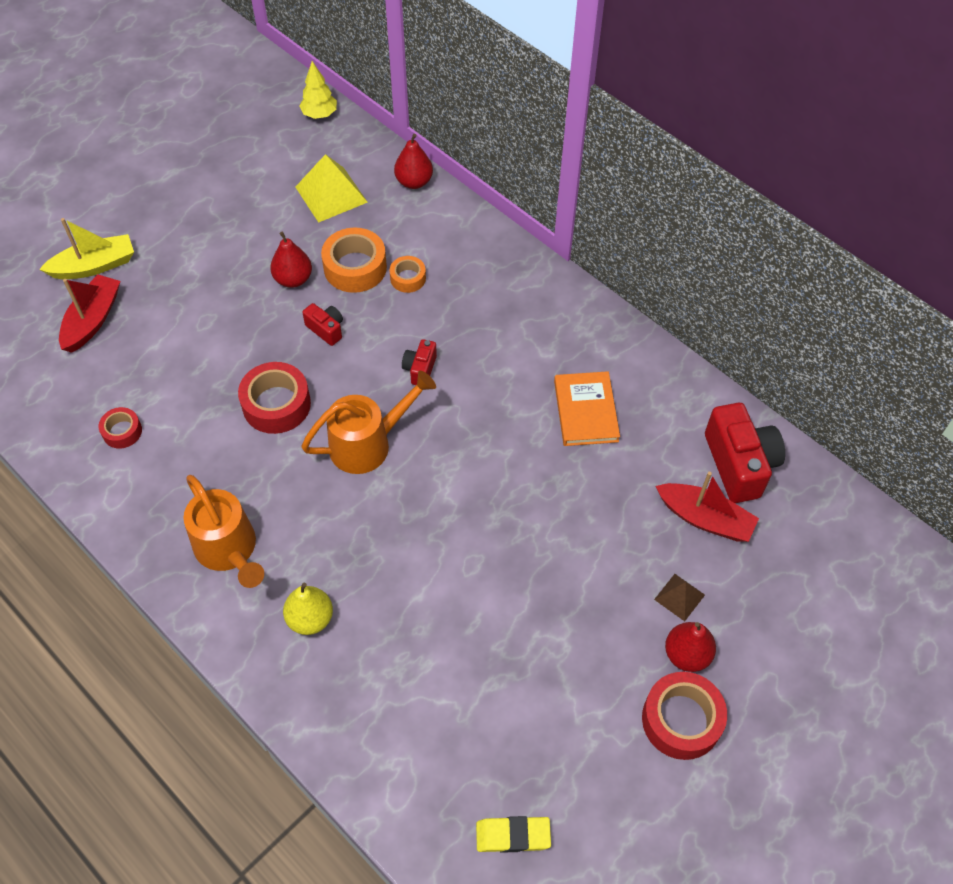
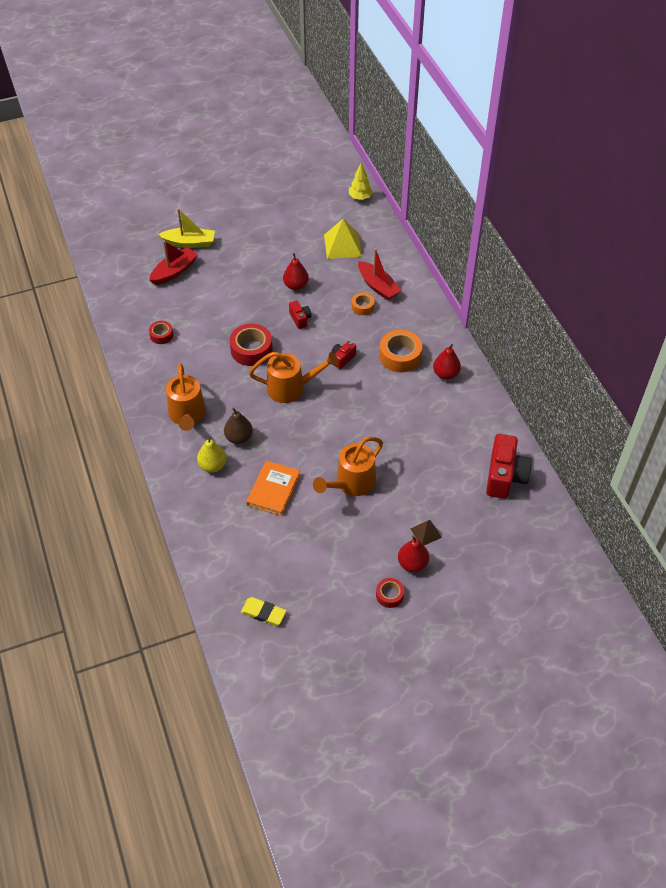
camera: 25 degrees right, 5 degrees down
orange tape [321,227,387,293] -> orange tape moved to [379,330,422,372]
red pear [394,134,433,189] -> red pear moved to [433,344,461,380]
orange book [554,371,620,446] -> orange book moved to [246,461,300,516]
red tape [642,672,727,760] -> red tape [376,578,404,608], size x0.56
red boat [656,472,759,542] -> red boat moved to [358,248,402,301]
none -> brown pear [224,408,253,444]
none -> orange watering can [313,437,383,496]

